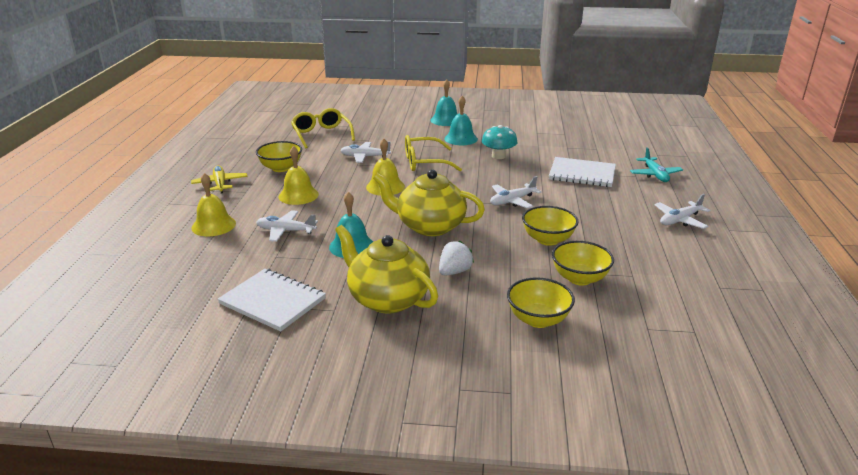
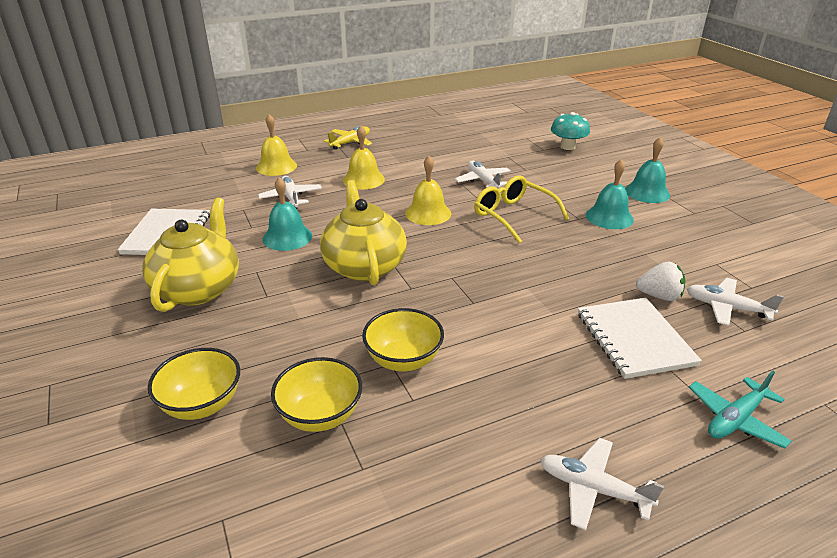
camera: 60 degrees right, 5 degrees up
yellow bowl [256,141,302,172] -> none
yellow glasses [291,108,355,149] -> none
white strawberry [439,241,474,275] -> white strawberry moved to [636,261,686,301]
turquoise mushroom [482,125,518,159] -> turquoise mushroom moved to [551,112,590,150]
white plane [490,176,542,209] -> white plane moved to [687,278,784,326]

